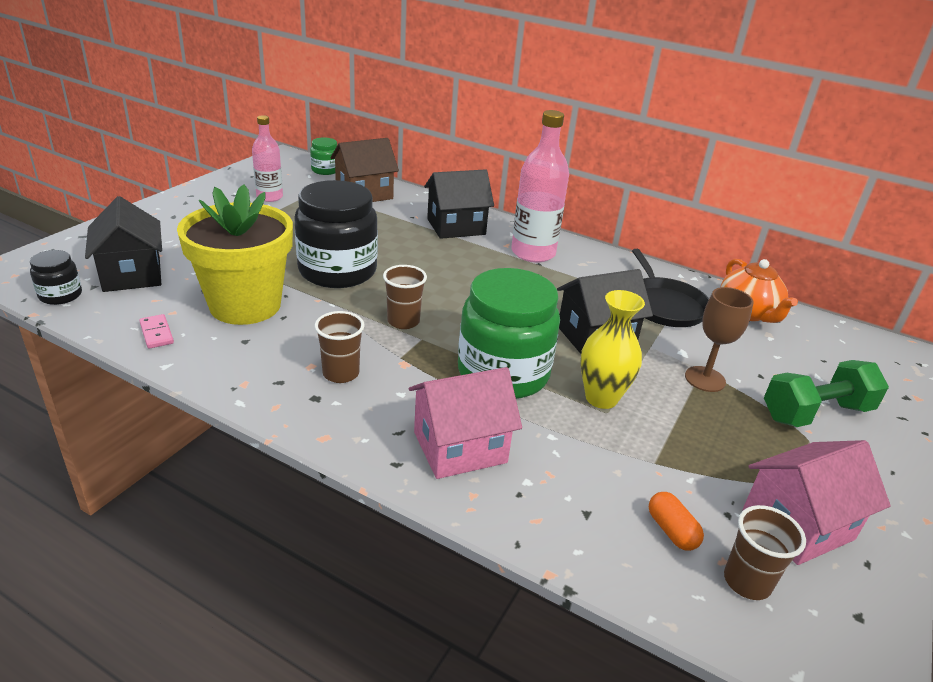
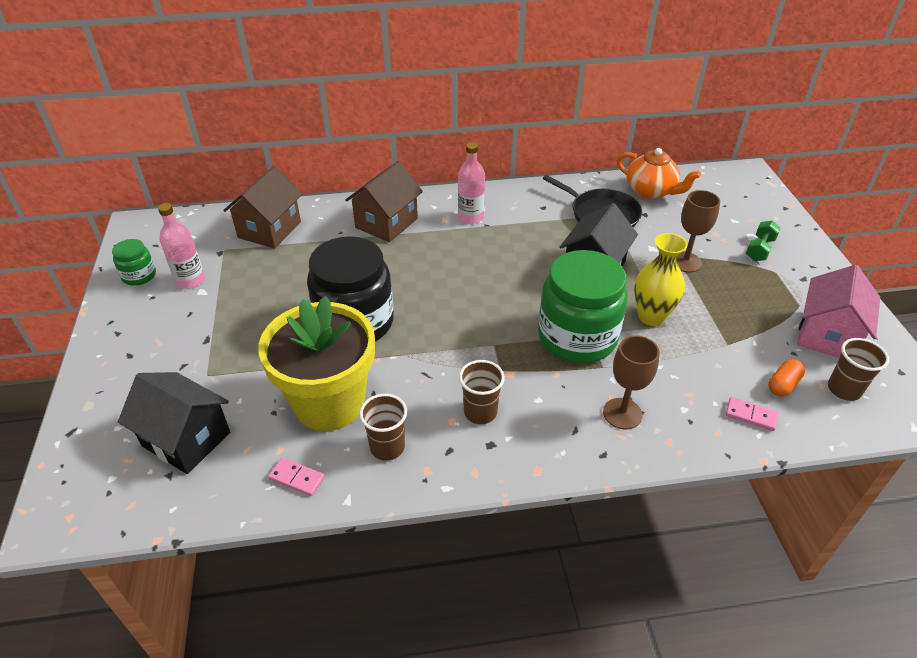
camera: 35 degrees left, 10 degrees up
black jar [30,250,82,305] -> none
green jar [310,137,337,175] -> green jar moved to [112,239,156,286]
brown cup [383,265,427,329] -> brown cup moved to [359,394,407,461]
pink house [409,367,522,479] -> brown goblet [603,335,660,429]
black house [424,169,494,239] -> brown house [345,161,423,242]
pink bottle [511,110,569,263] -> pink bottle [458,142,485,224], size x0.62
orange capsule [649,492,704,551] -> orange capsule turned 75 degrees counterclockwise [768,359,805,397]
green dumbbell [764,360,889,427] -> green dumbbell [746,220,781,261], size x0.57
none -> pink domino [726,397,778,431]

